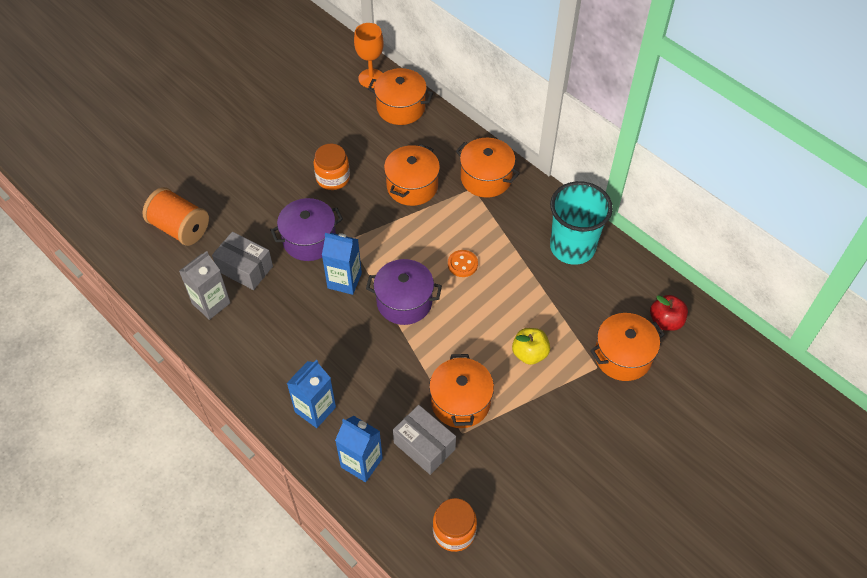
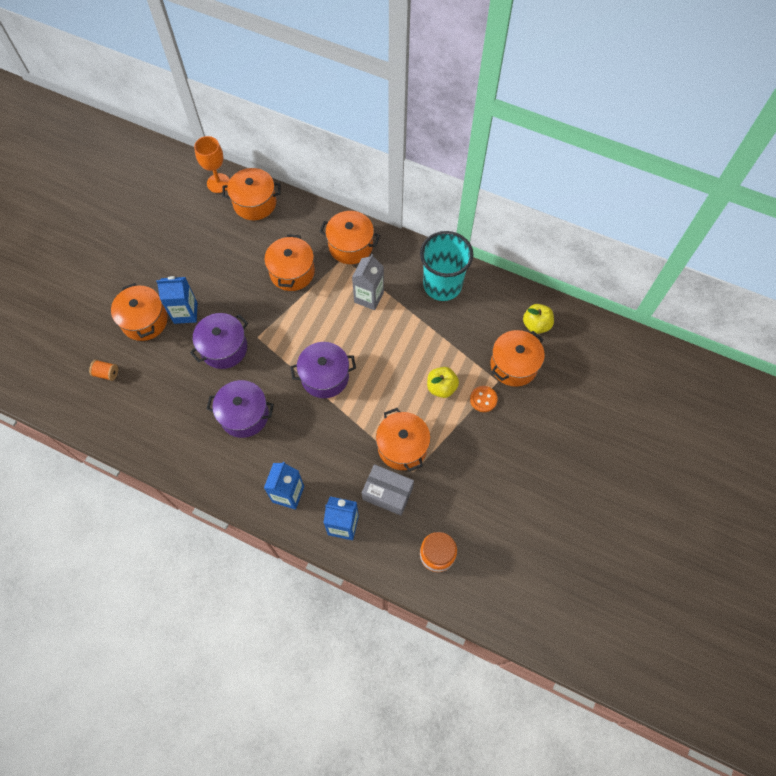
camera: 20 degrees left, 10 degrees up
orange spool [142,187,209,246] -> orange spool [89,360,118,381], size x0.47
grey carton [179,251,230,320] -> grey carton moved to [352,254,384,310]
grey box [212,232,273,290] -> none
orange jar [314,144,350,190] -> none
blue carton [322,233,362,295] -> blue carton moved to [156,276,197,324]
orange button [448,250,478,277] -> orange button moved to [470,386,498,412]
red apple [650,295,688,331] -> yellow apple [523,304,554,334]
none -> orange pot [111,283,168,341]
none -> purple pot [207,380,274,438]

